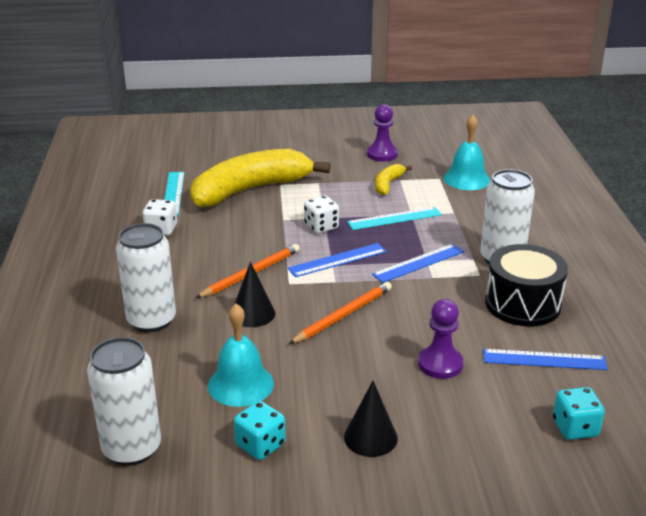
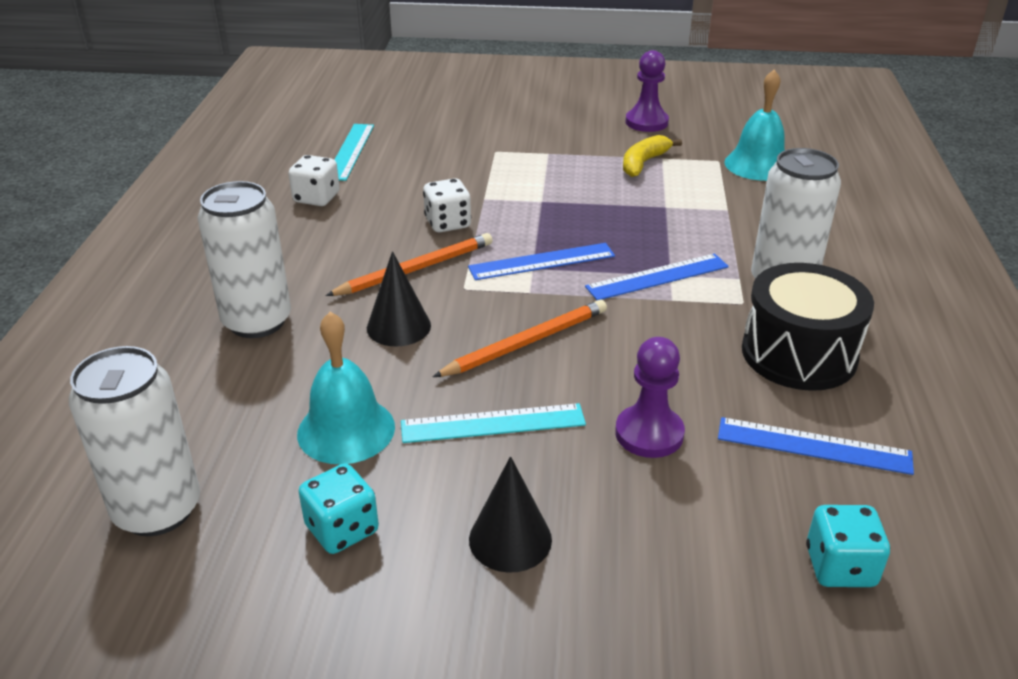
camera: 10 degrees right, 5 degrees up
yellow banana [190,149,331,207] -> none
white dice [304,196,339,234] -> white dice moved to [423,178,471,232]
turquoise ruler [347,207,442,230] -> turquoise ruler moved to [401,403,586,443]

